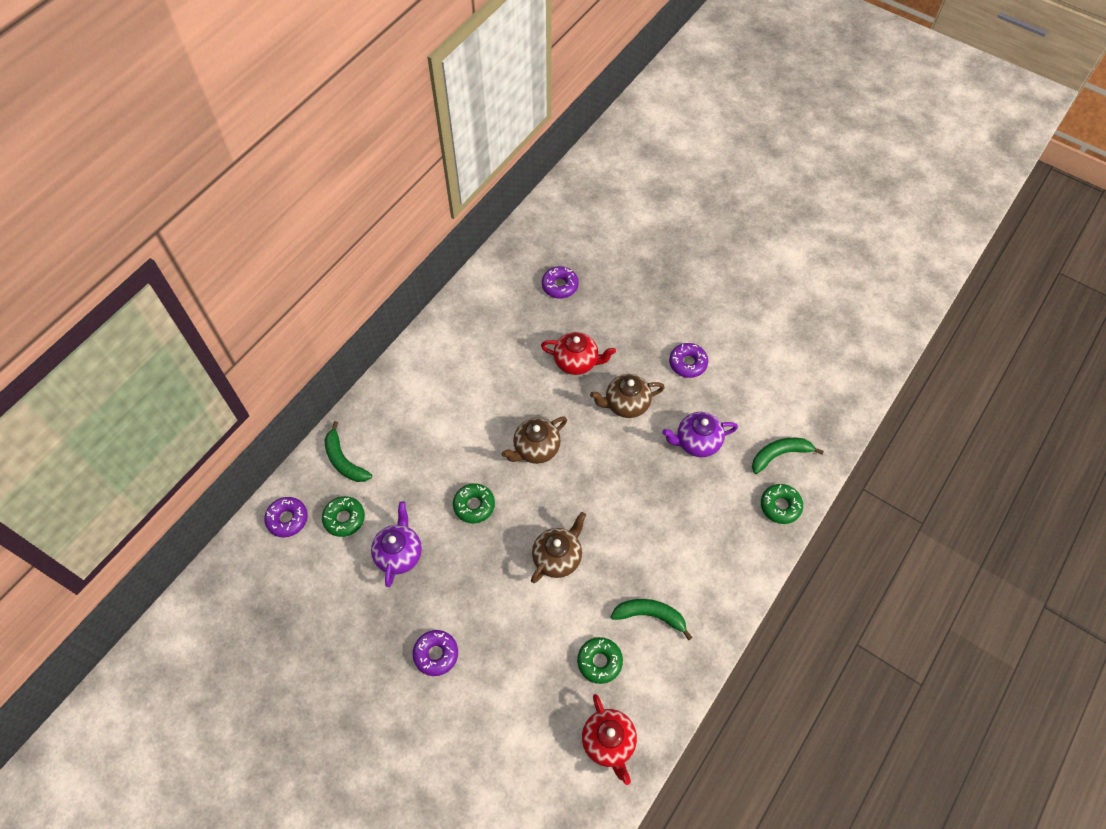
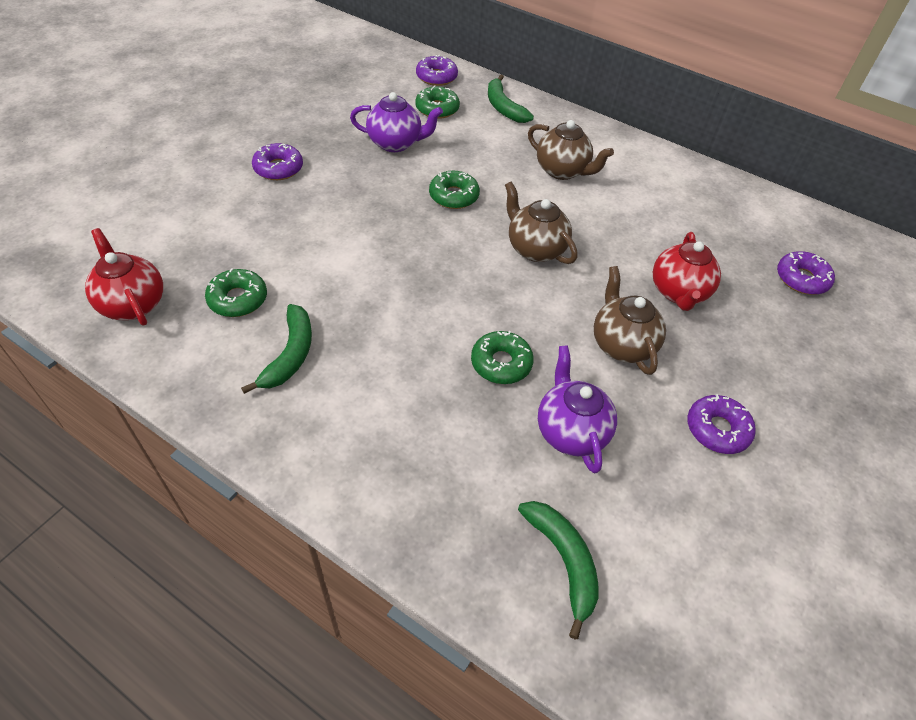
camera: 85 degrees right, 10 degrees down
green banana [325,421,372,482] -> green banana turned 75 degrees counterclockwise [488,75,534,123]
brown teapot [531,512,586,583] -> brown teapot moved to [528,120,614,180]
red teapot [582,694,637,785] -> red teapot turned 75 degrees clockwise [85,228,163,326]
green donut [761,484,803,524] -> green donut moved to [471,331,534,384]

